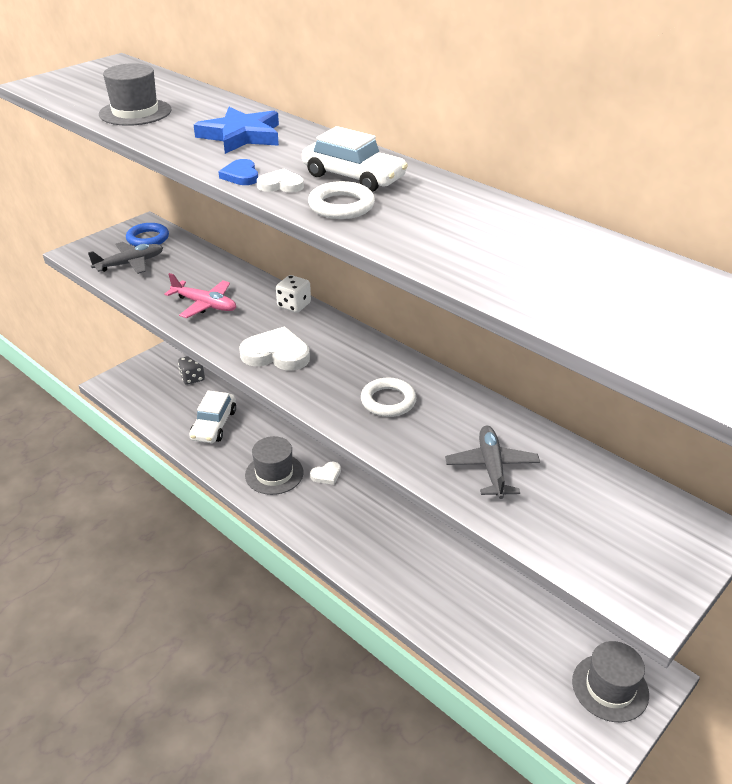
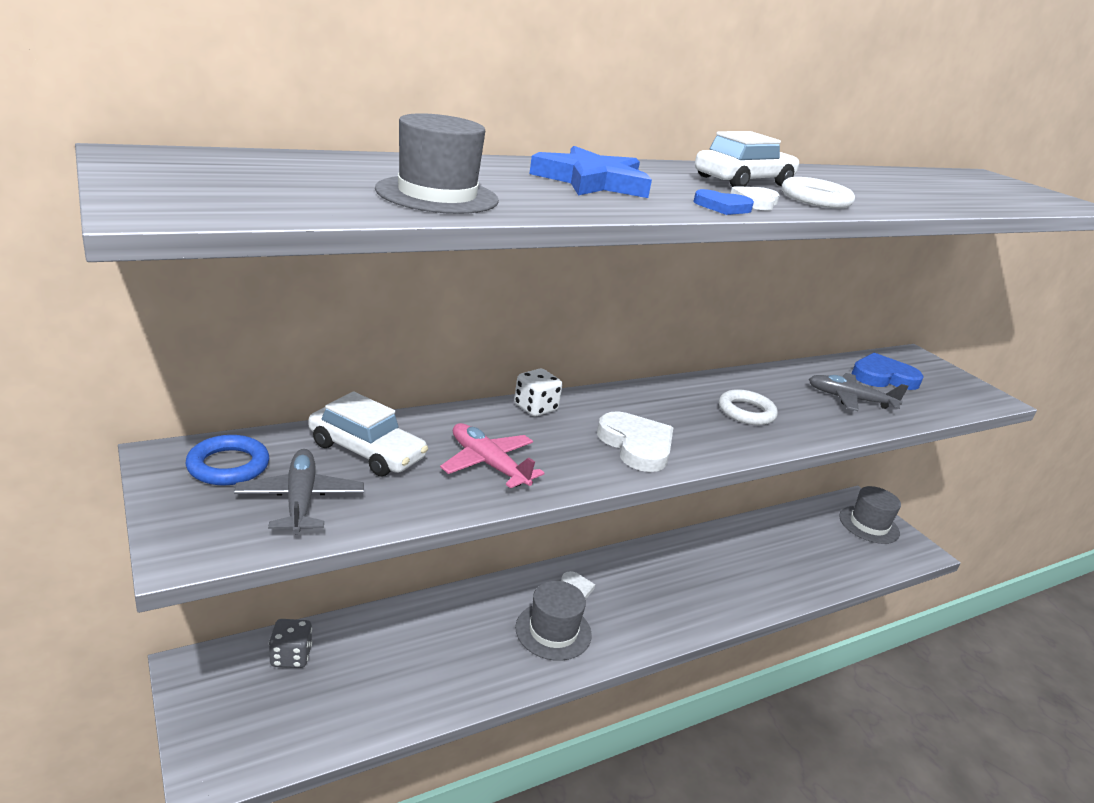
camera: 75 degrees left, 10 degrees down
pink plane [164,273,236,318] -> pink plane turned 90 degrees counterclockwise [440,423,545,488]
white car [189,390,236,443] -> white car moved to [308,392,428,476]
white heart [239,326,310,370] -> white heart turned 120 degrees clockwise [597,411,673,472]
none -> blue heart [851,353,924,390]

